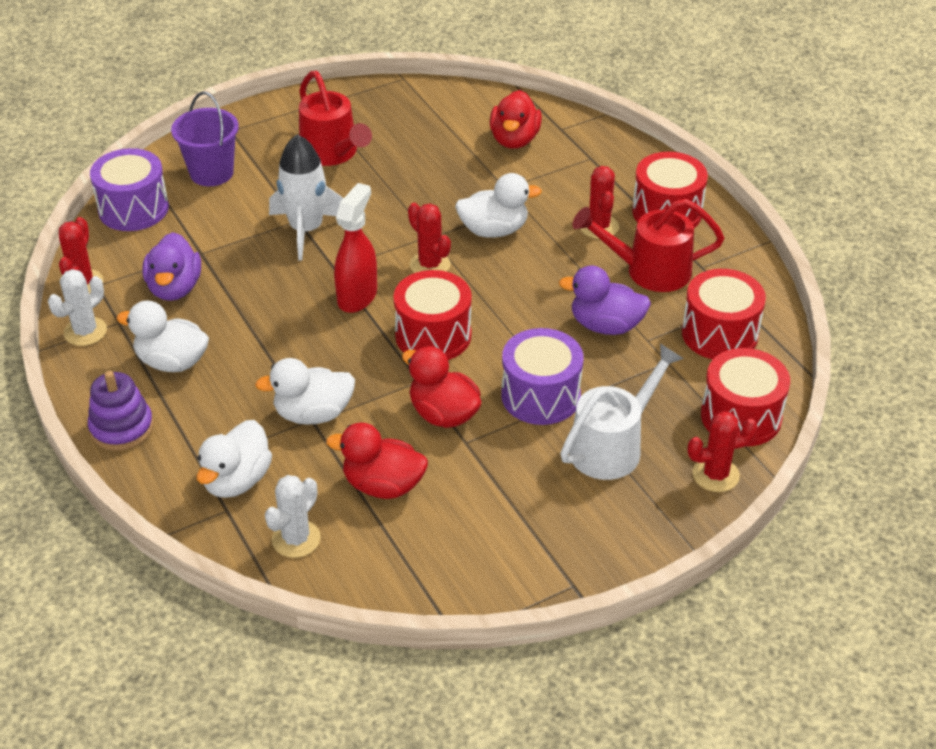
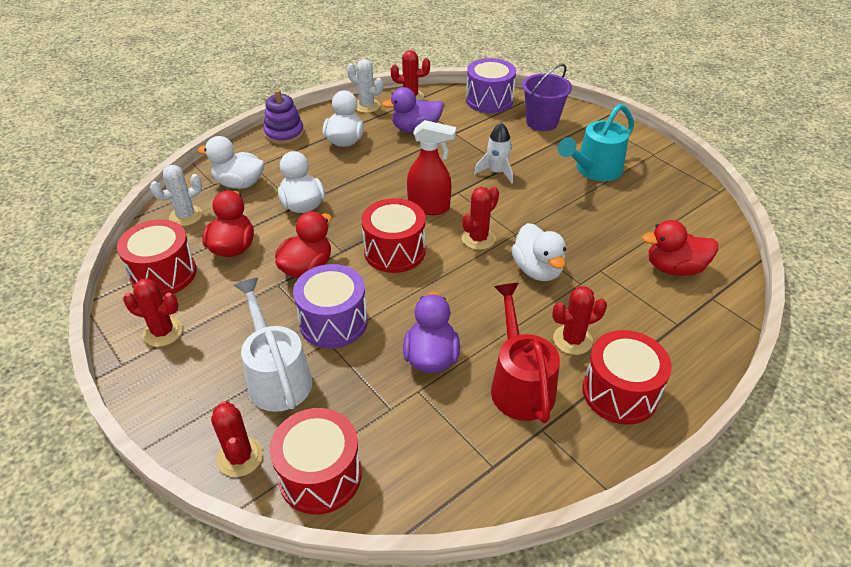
camera: 80 degrees right, 0 degrees up
white cactus [265,475,321,558] -> white cactus turned 60 degrees counterclockwise [150,165,203,226]
white rocket [269,134,344,260] -> white rocket [474,122,513,184], size x0.64
red watering can [299,71,372,166] -> turquoise watering can [558,104,634,181]
white watering can [560,344,684,480] -> white watering can turned 150 degrees counterclockwise [234,278,312,412]
red drum [682,269,766,359] -> red drum moved to [117,219,197,297]
none -> red cactus [123,278,183,347]

